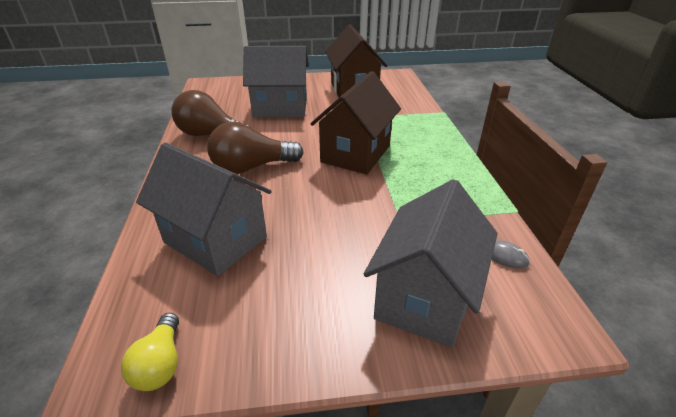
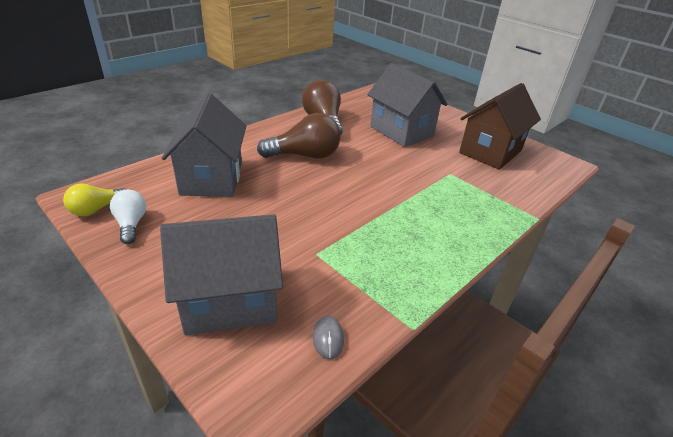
camera: 50 degrees right, 0 degrees up
brown light bulb [207,122,304,174] -> brown light bulb turned 135 degrees clockwise [257,113,341,159]
brown house [310,71,401,174] -> none
none -> white light bulb [110,190,146,244]

